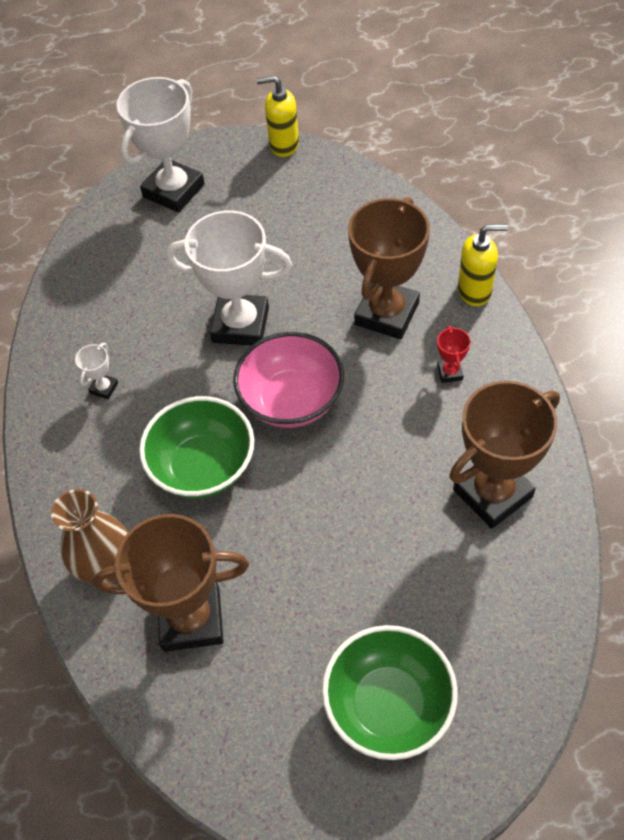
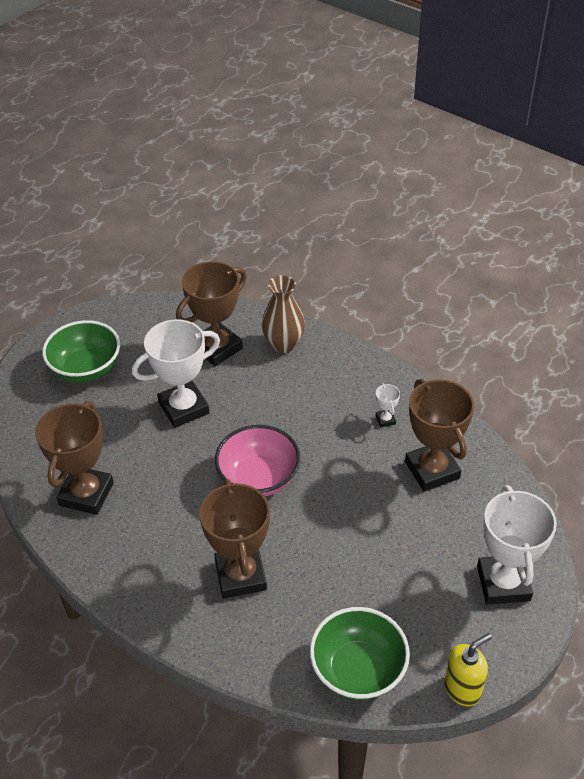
camera: 140 degrees right, 10 degrees down
green bowl [139,396,254,498] -> green bowl moved to [310,607,410,700]
white trophy [166,210,292,346] -> white trophy moved to [132,319,220,428]
red trophy [437,325,471,383] -> none
yellow soap dispenser [458,224,508,306] -> none
none -> brown trophy [405,379,474,491]

